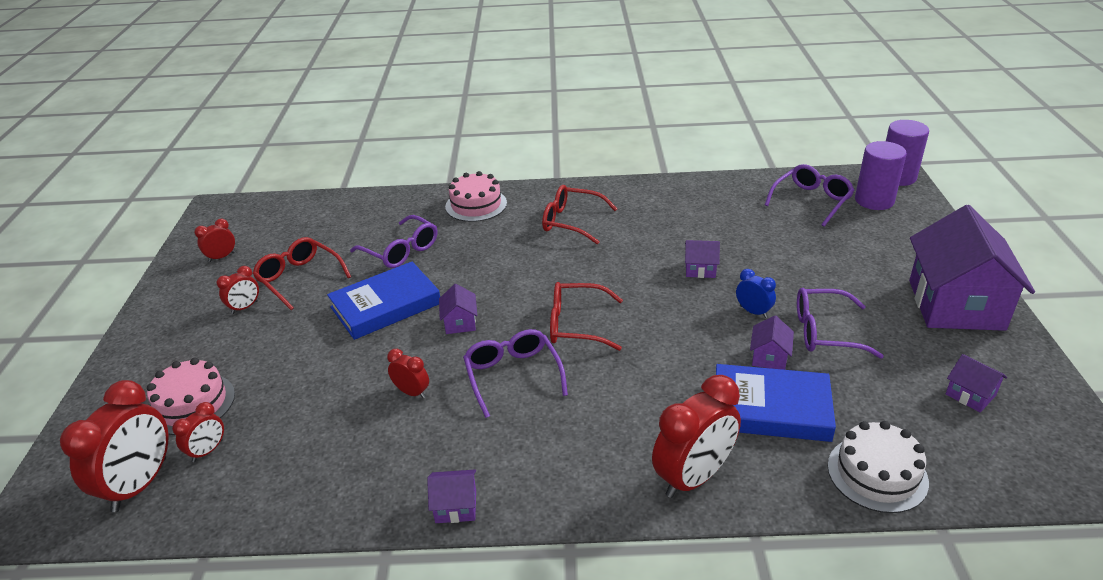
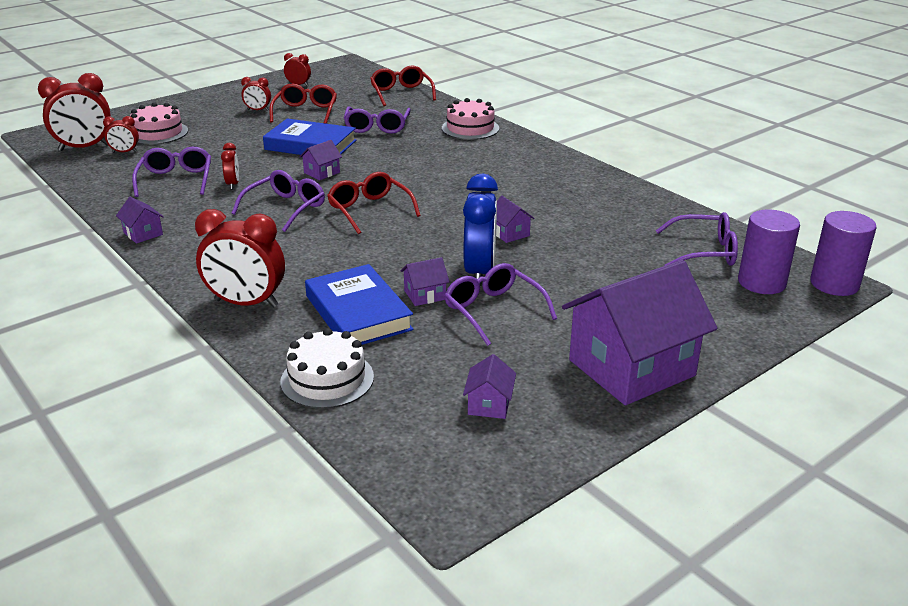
camera: 50 degrees right, 5 degrees down
red glasses [542,185,617,244] -> red glasses moved to [370,66,436,106]
blue clock [736,269,776,318] -> blue clock [463,173,498,286], size x1.99
none -> purple glasses [132,147,211,197]

